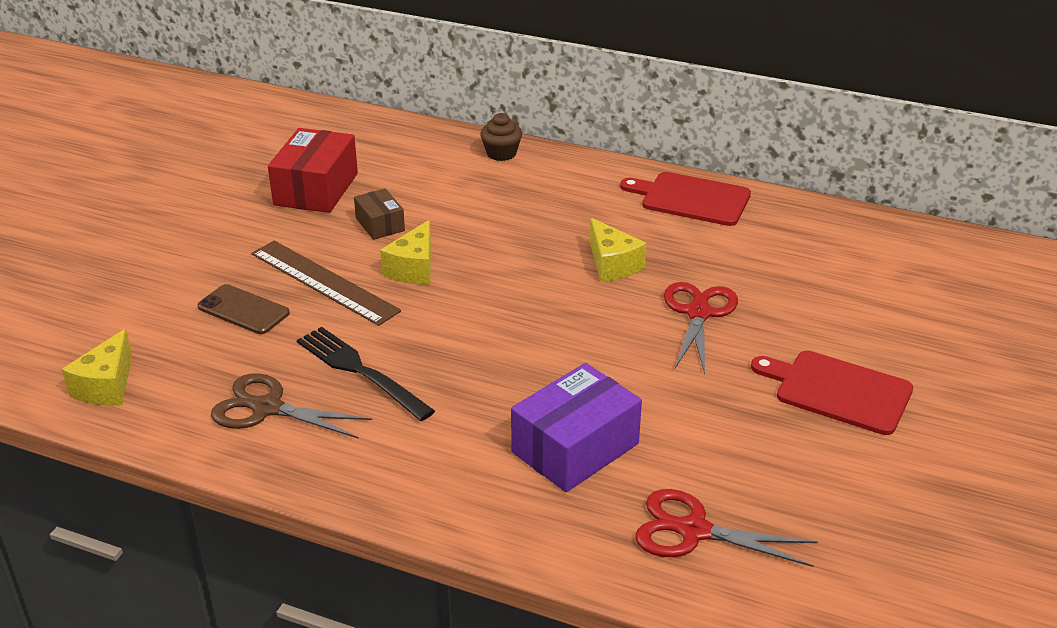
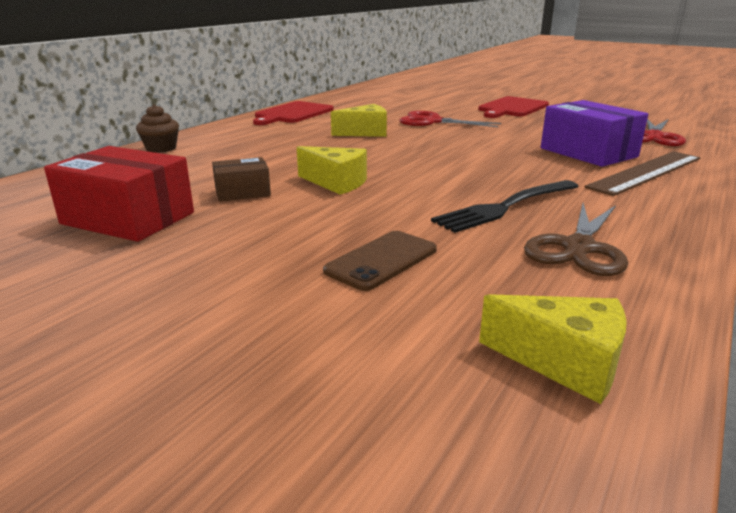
camera: 80 degrees left, 10 degrees down
brown ruler [251,241,401,326] -> brown ruler moved to [585,151,701,196]

